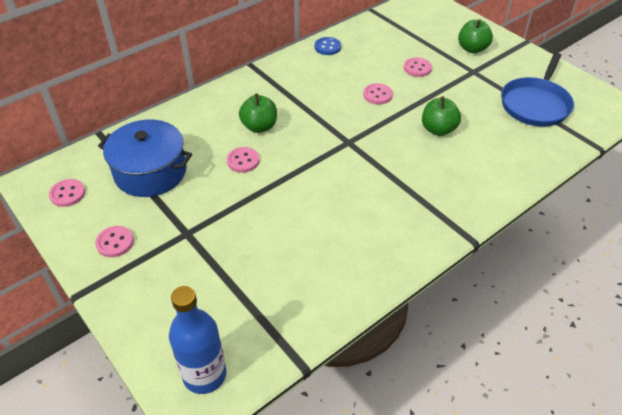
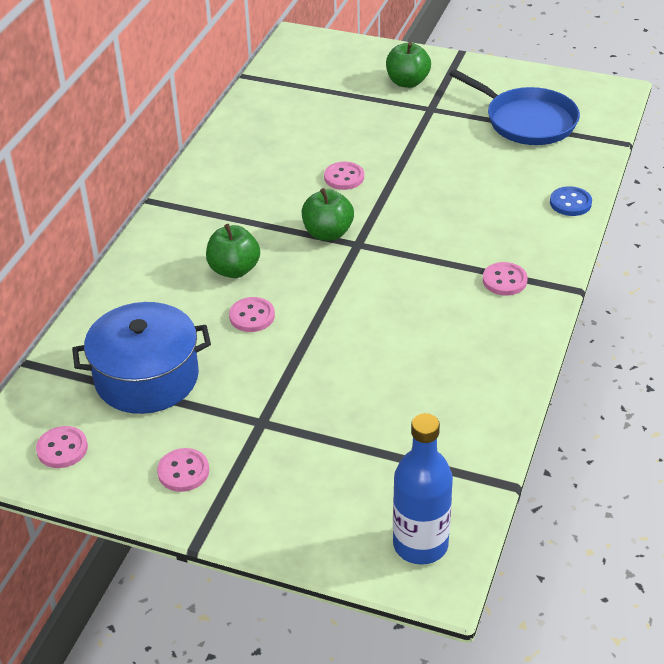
camera: 30 degrees left, 5 degrees down
blue button [315,37,341,55] -> blue button moved to [550,186,592,216]
pink button [404,57,432,77] -> pink button moved to [483,262,528,296]
green apple [422,96,461,136] -> green apple moved to [302,188,354,241]
blue pan [501,53,574,127] -> blue pan turned 45 degrees counterclockwise [449,69,580,145]

